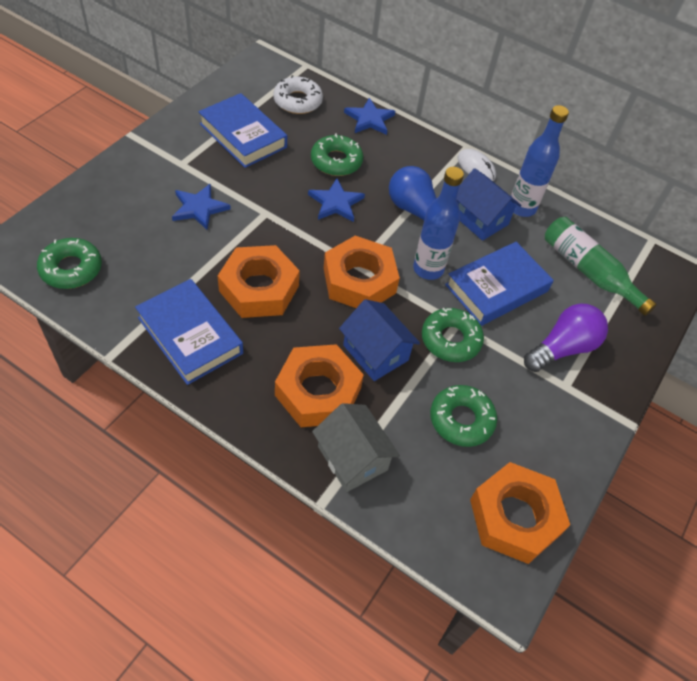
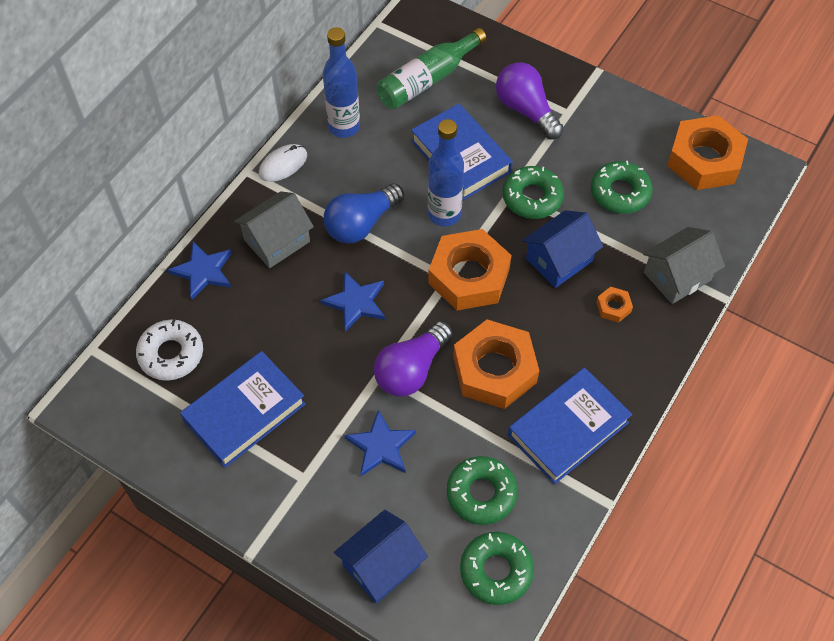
camera: 85 degrees left, 5 degrees up
orange nut [275,344,364,427] -> orange nut [596,287,633,323], size x0.42
green donut [311,133,363,176] -> green donut moved to [447,456,518,525]
blue house [457,168,521,241] -> blue house moved to [334,510,428,603]
none -> grey house [234,191,314,268]
none -> purple light bulb [374,321,452,396]

